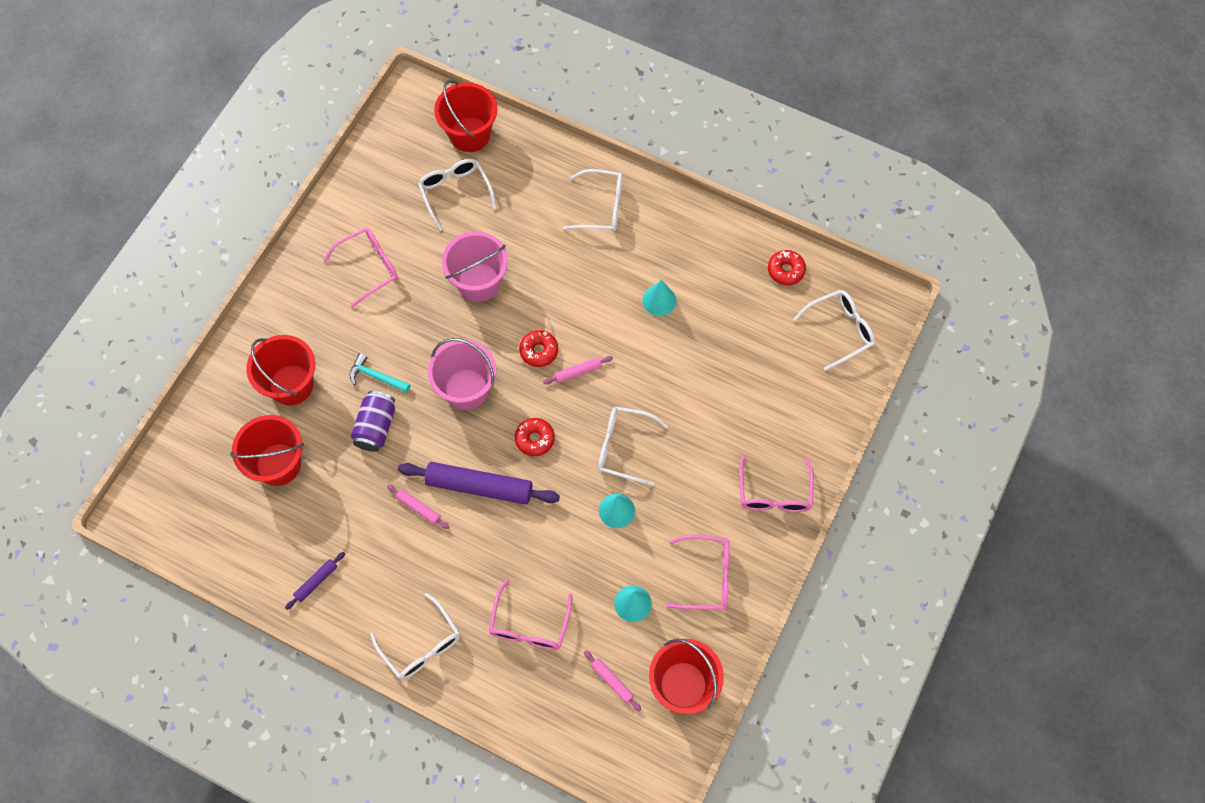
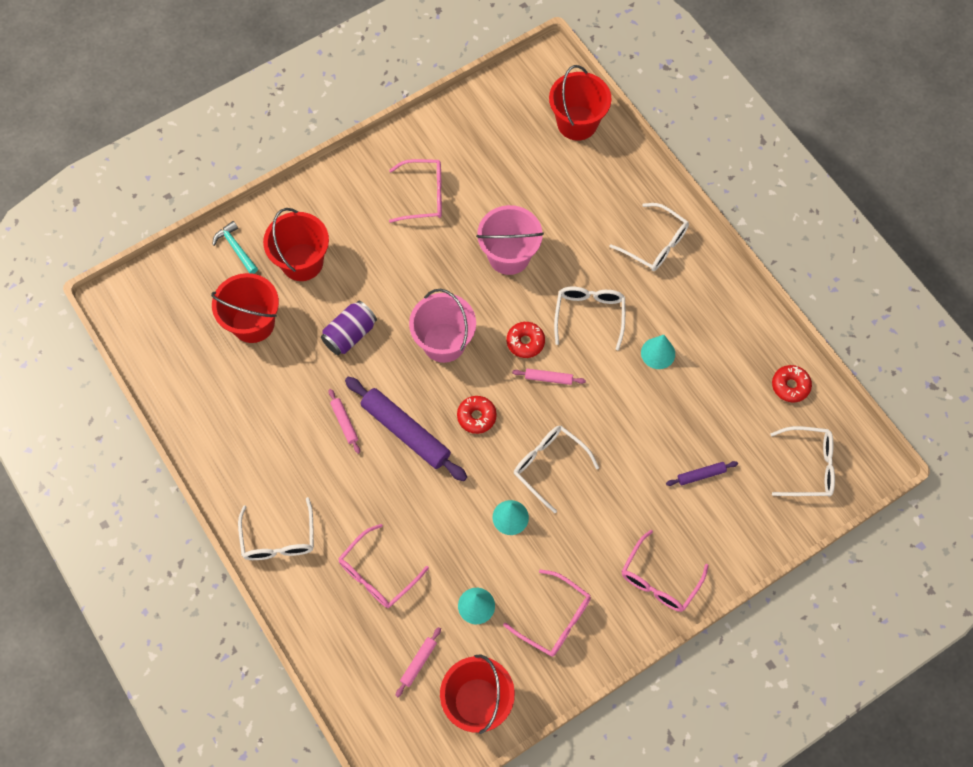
camera: 30 degrees right, 0 degrees up
purple rolling pin [285,552,345,610] -> purple rolling pin moved to [666,461,738,486]
turquoise hammer [350,353,411,393] -> turquoise hammer moved to [212,221,258,274]
white glasses [418,159,497,231] -> white glasses moved to [554,286,625,350]
pink rolling pin [584,650,642,712] -> pink rolling pin turned 45 degrees clockwise [395,627,441,697]

